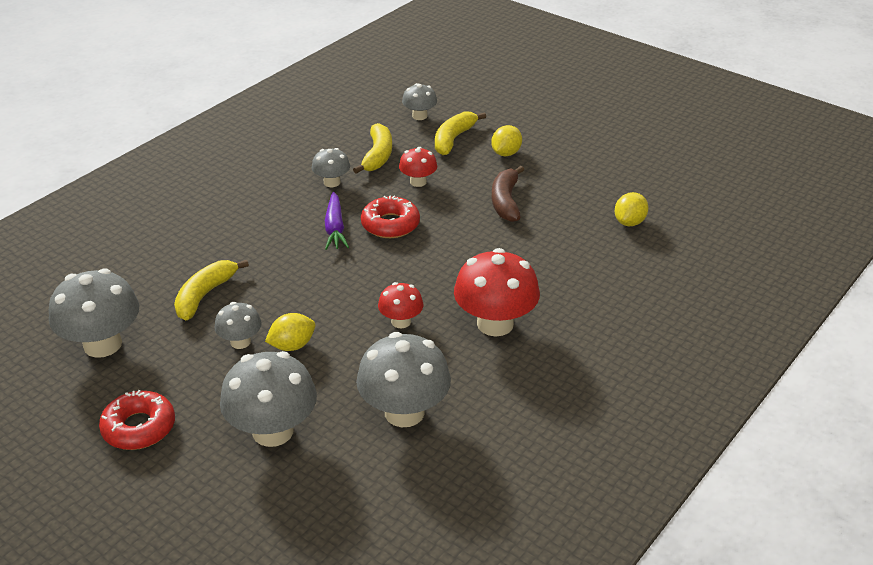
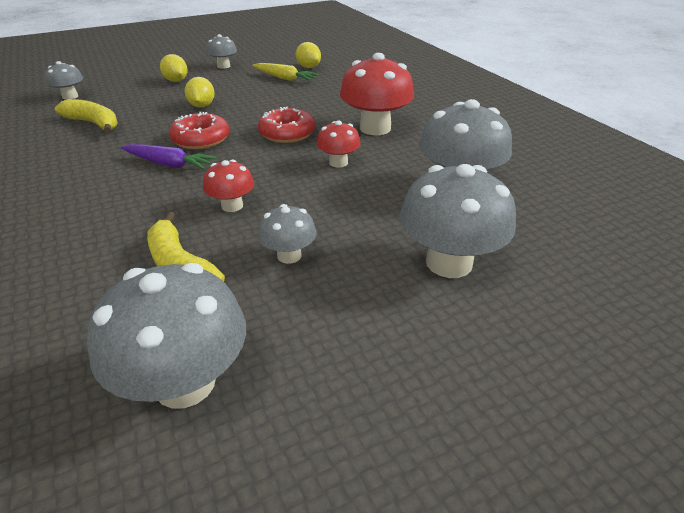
camera: 65 degrees left, 0 degrees up
red donut [99,390,175,450] -> red donut moved to [258,107,316,143]
yellow lemon [265,313,315,351] -> yellow lemon moved to [185,77,215,108]
grey mushroom [312,148,350,187] -> grey mushroom moved to [206,34,237,69]
red mushroom [399,147,437,187] -> red mushroom moved to [203,160,254,212]
yellow banana [435,111,486,155] -> none
brown banana [492,166,524,222] -> none
none -> yellow carrot [252,63,319,81]

